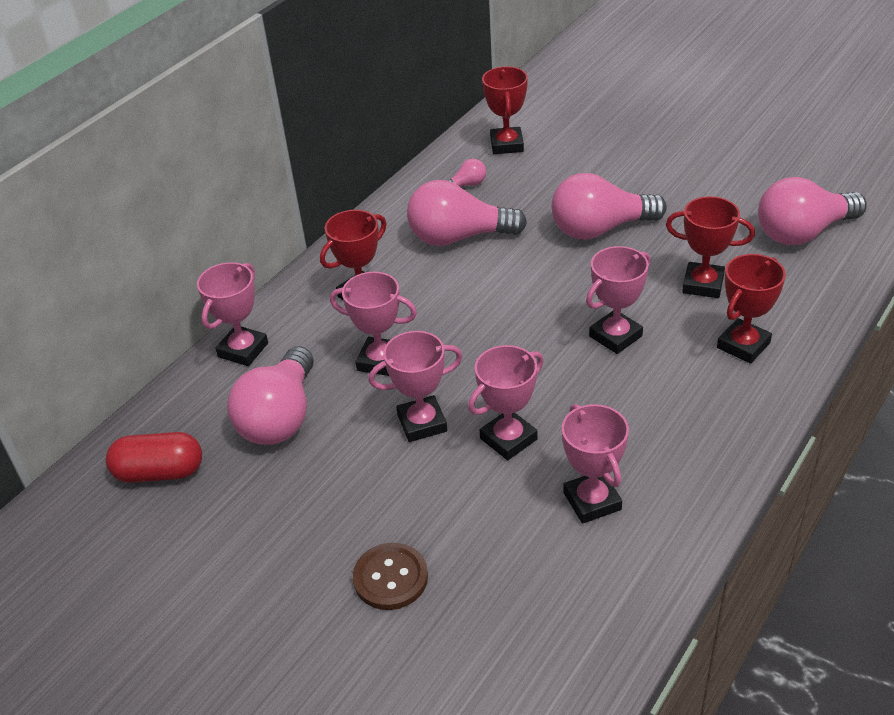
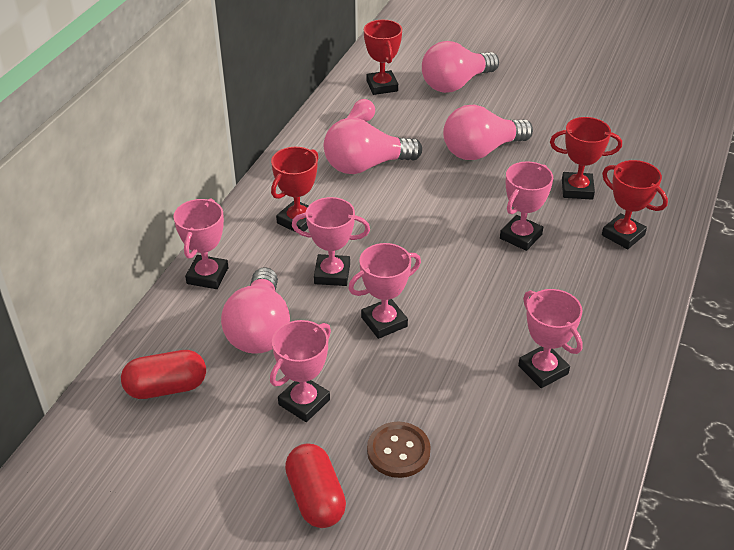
camera: 15 degrees left, 0 degrees up
pink trophy [468,345,544,460] -> pink trophy moved to [270,320,331,422]
red trophy [717,254,786,364] -> red trophy turned 75 degrees counterclockwise [602,160,668,249]
pink light bulb [758,177,867,245] -> pink light bulb moved to [422,41,499,93]
none -> red capsule [285,444,346,528]

